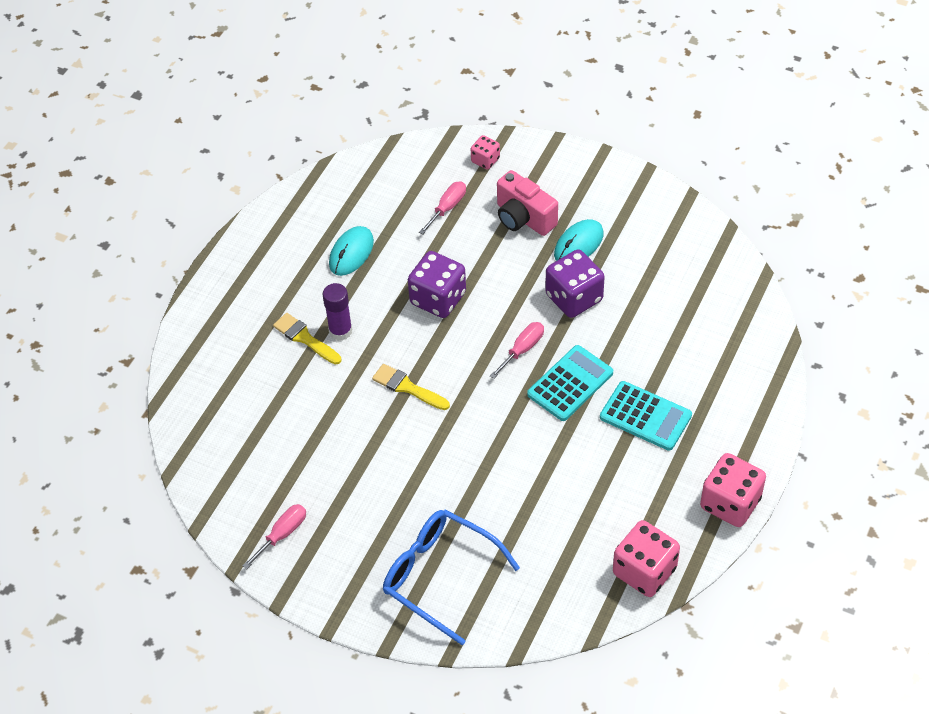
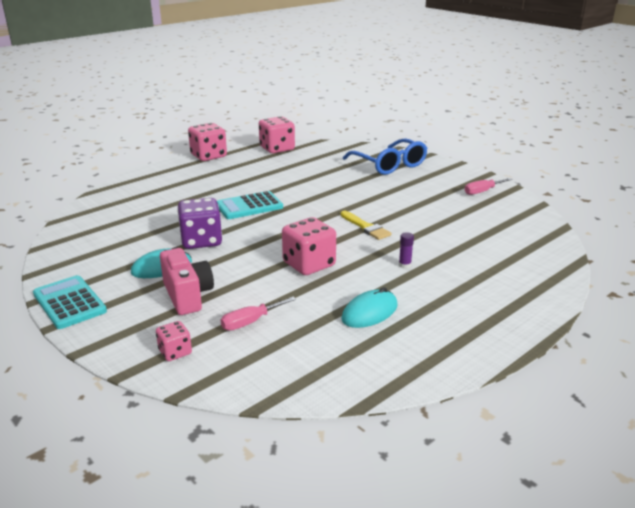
camera: 160 degrees left, 25 degrees down
yellow brush [273,313,341,365] -> none
purple glue stick [323,283,352,341] -> purple glue stick [399,232,414,269], size x0.58
purple dice [408,251,466,318] -> pink dice [282,217,336,275]
pink screwdriver [490,322,544,379] -> none
turquoise calculator [600,381,692,451] -> turquoise calculator moved to [33,275,107,329]

